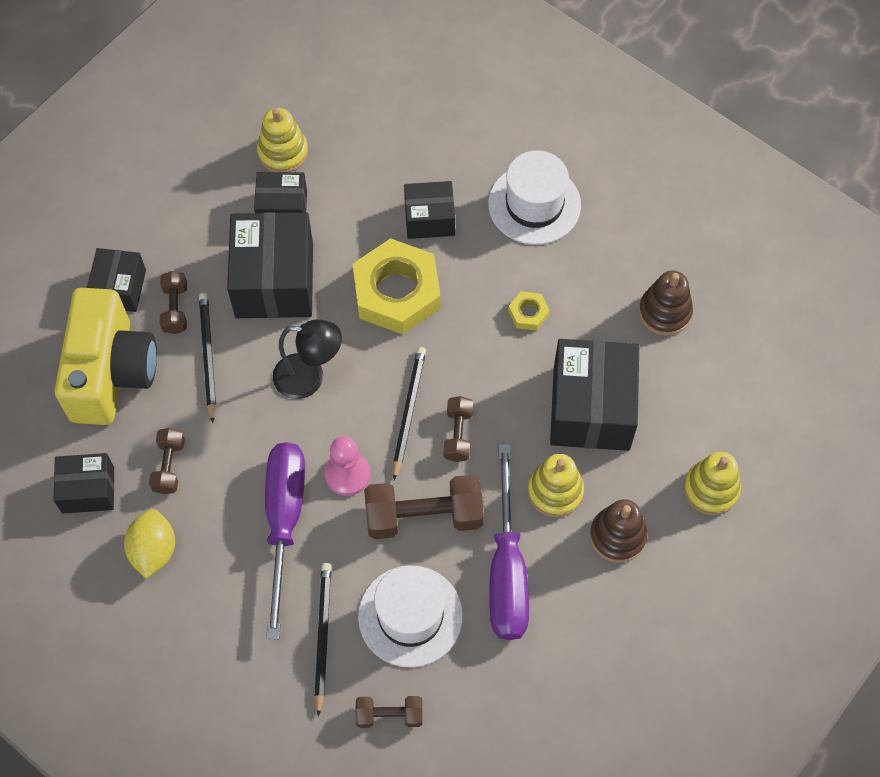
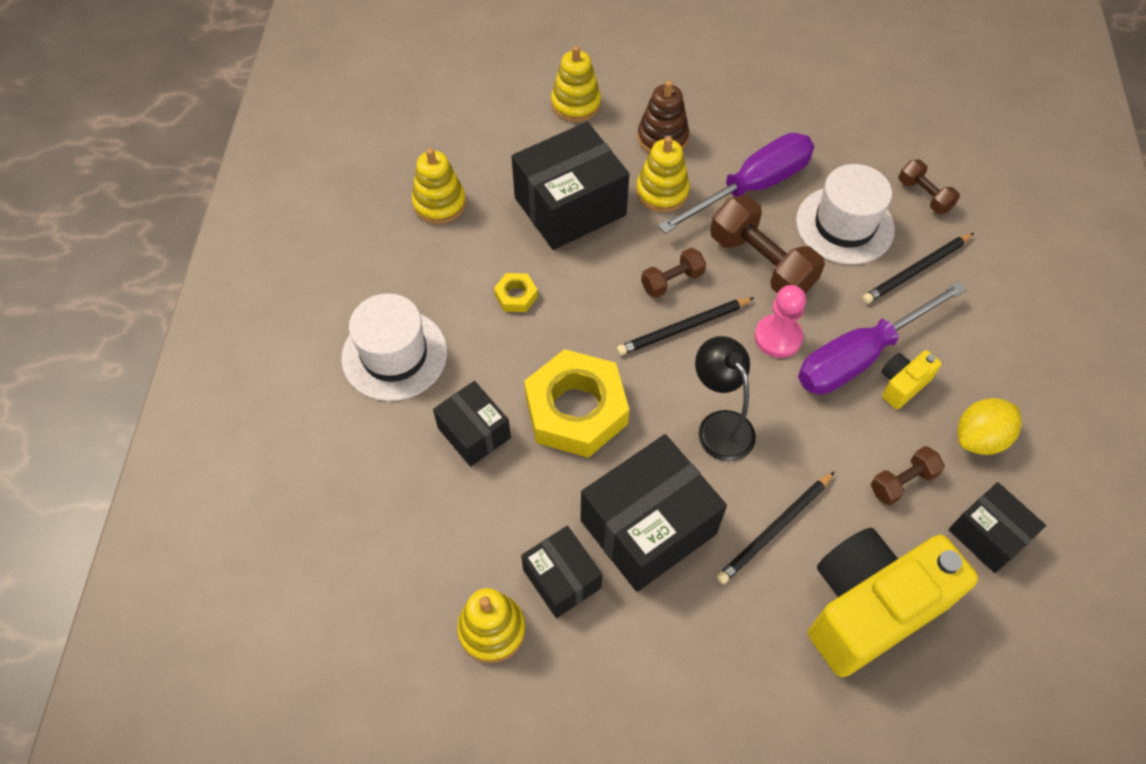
camera: 125 degrees left, 5 degrees down
black box [87,248,146,312] -> none
brown dumbbell [160,271,187,334] -> none
brown stacking toy [639,270,693,336] -> yellow stacking toy [412,148,466,224]
none -> yellow camera [881,350,942,409]

